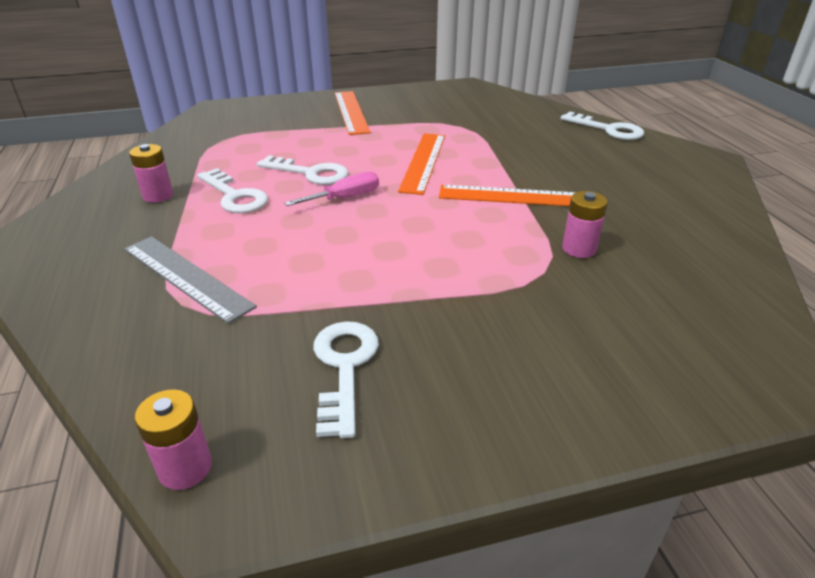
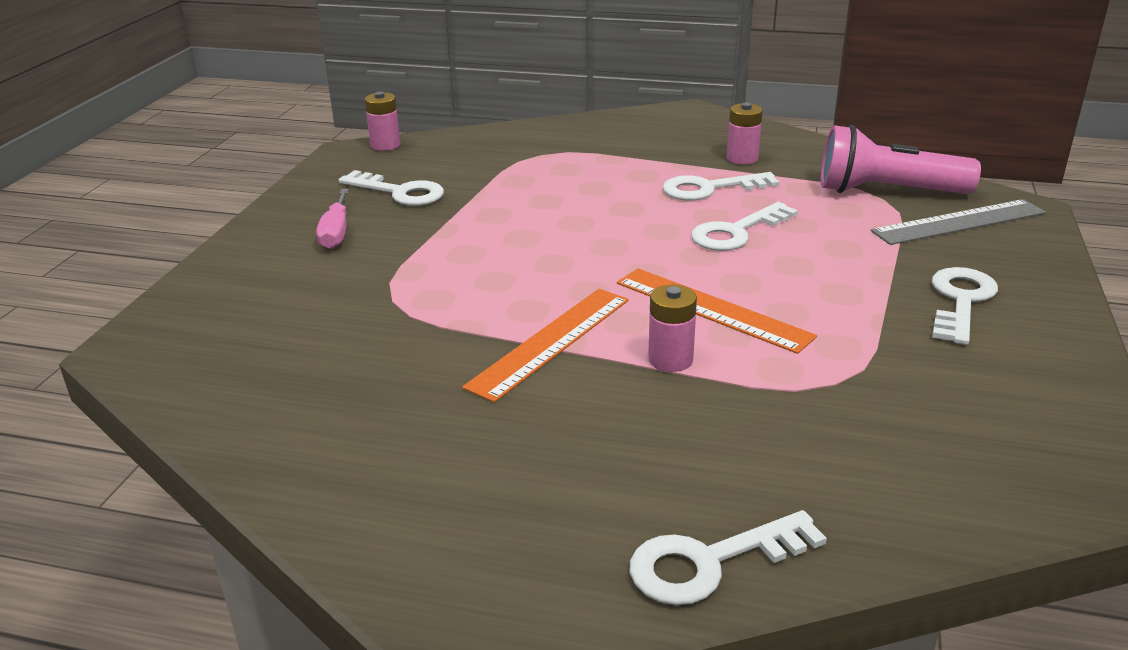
camera: 120 degrees right, 5 degrees down
grey ruler [124,236,257,324] -> grey ruler moved to [871,199,1046,245]
pink screwdriver [284,171,379,206] -> pink screwdriver moved to [316,189,349,249]
orange ruler [335,91,370,135] -> white key [932,267,998,345]
pink battery [562,191,608,258] -> pink battery moved to [648,285,697,372]
none -> pink flashlight [821,125,981,194]

